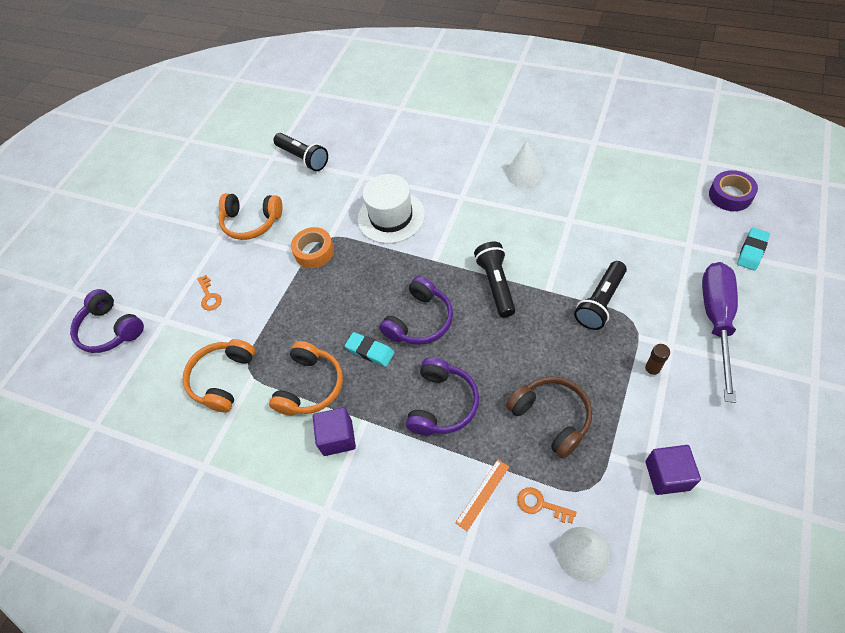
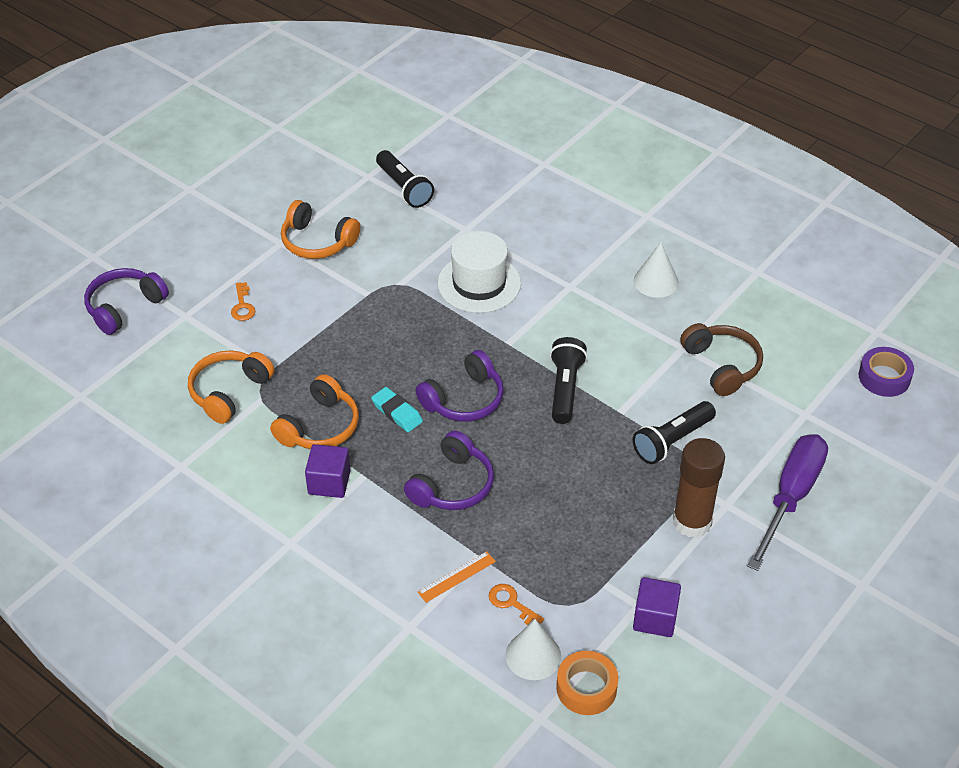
camera: 10 degrees right, 10 degrees down
purple headphones [70,289,144,353] -> purple headphones turned 75 degrees clockwise [84,268,169,335]
orange tape [291,227,334,268] -> orange tape moved to [556,651,618,715]
brown headphones [506,376,592,459] -> brown headphones moved to [680,323,763,396]
brown glue stick [644,344,670,377] -> brown glue stick [673,438,725,538], size x2.22
turquoise eraser [737,228,770,271] -> none

